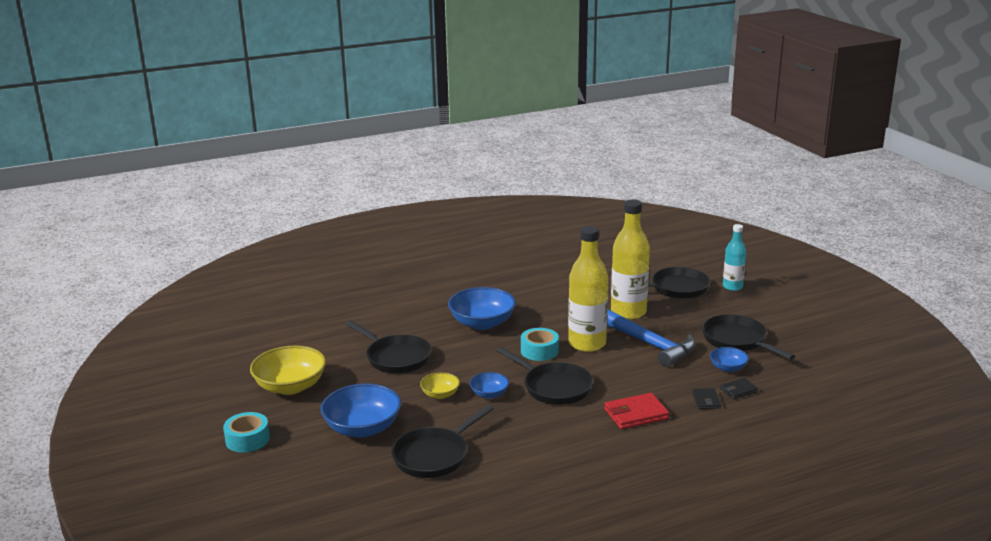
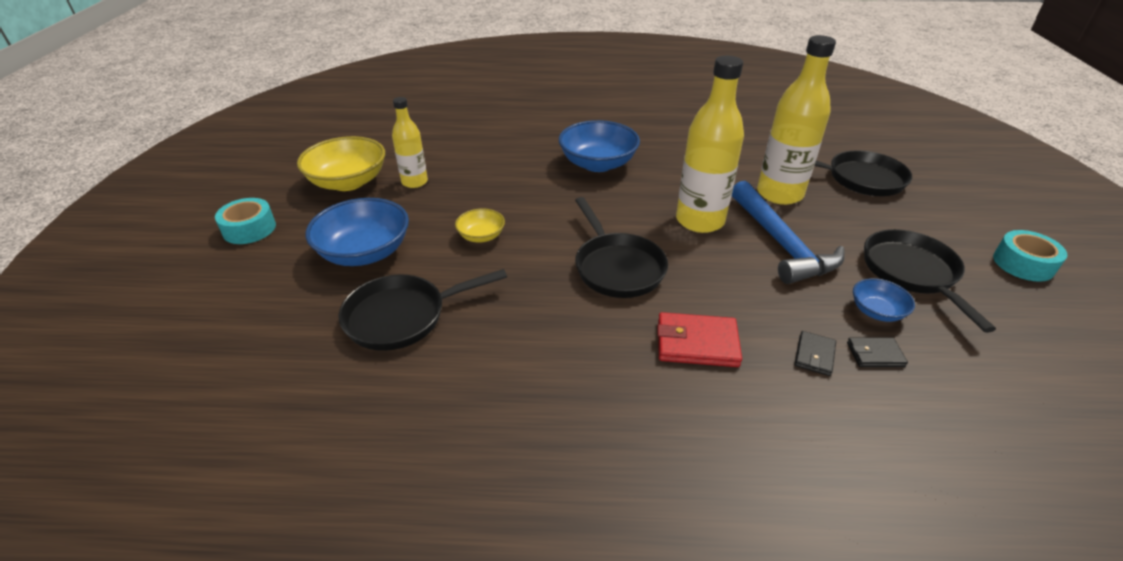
camera: 25 degrees right, 15 degrees up
black pan [346,321,431,373] -> none
blue bowl [469,372,509,399] -> none
turquoise tape [521,328,559,361] -> turquoise tape moved to [993,230,1067,282]
turquoise bottle [723,224,746,291] -> none
none -> yellow bottle [392,97,428,188]

